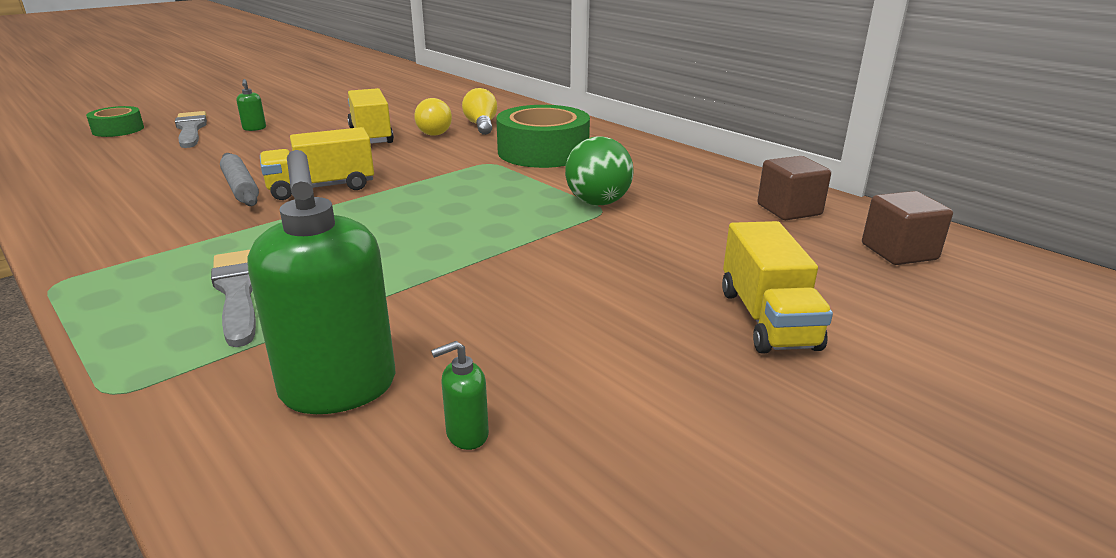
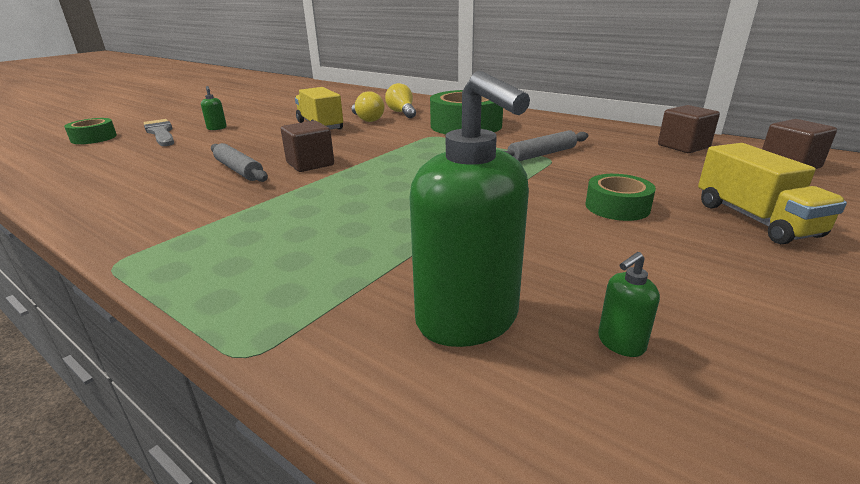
camera: 10 degrees left, 0 degrees up
grey brush [211,249,256,347] -> none
yellow truck [260,127,374,200] -> brown cube [281,120,334,172]
green ball [565,136,634,205] -> grey rolling pin [504,130,588,161]
none -> green tape [586,174,656,221]

